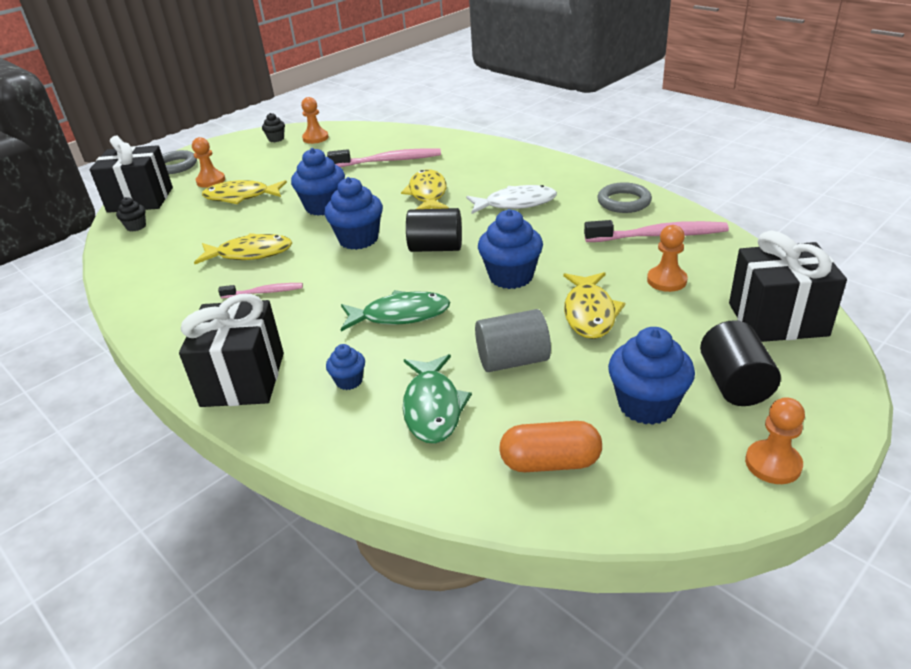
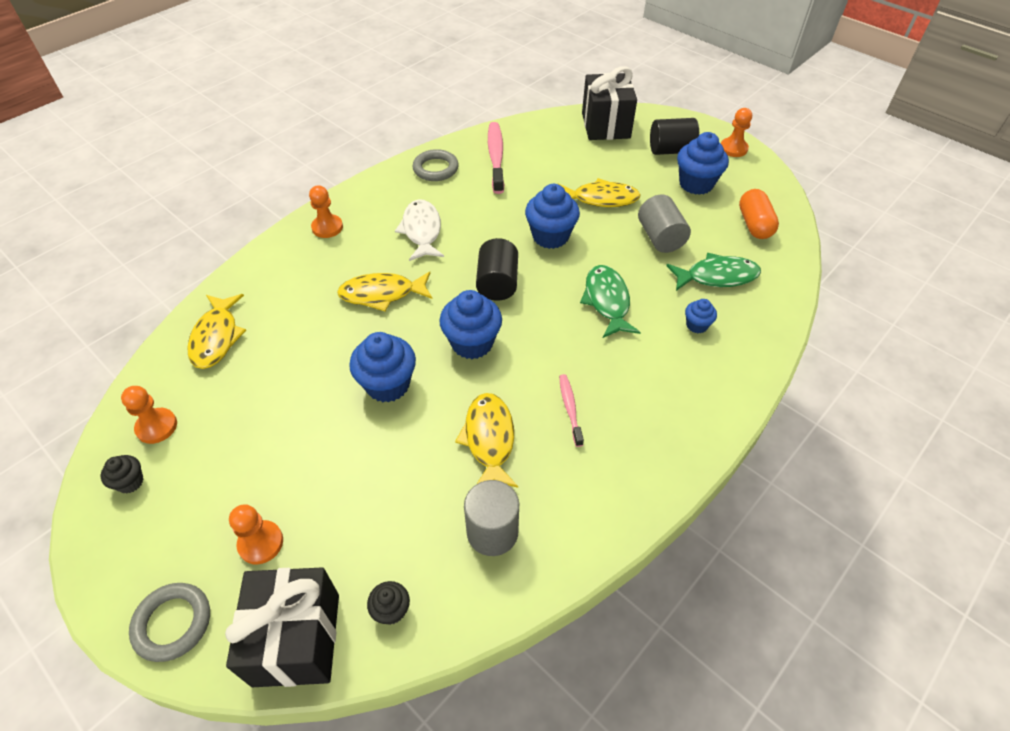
camera: 95 degrees left, 15 degrees up
black gift [179,294,284,407] -> none
yellow fish [202,180,287,204] -> yellow fish moved to [188,294,246,369]
pink toothbrush [327,148,441,167] -> none
orange pawn [647,225,688,292] -> orange pawn moved to [309,185,343,238]
none -> grey cylinder [464,480,519,556]

